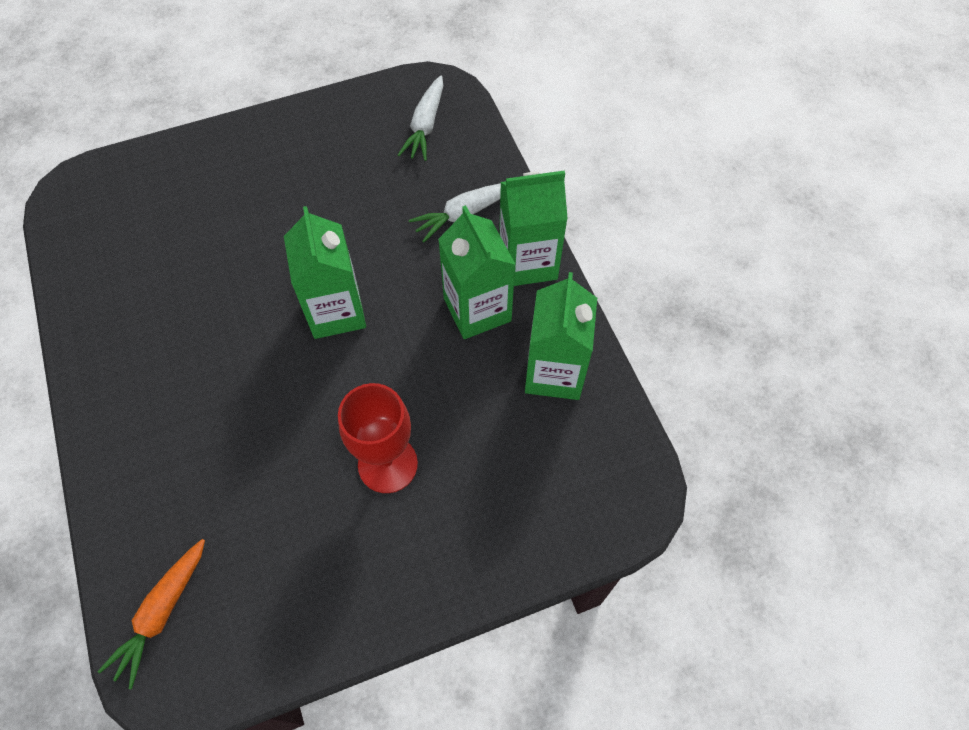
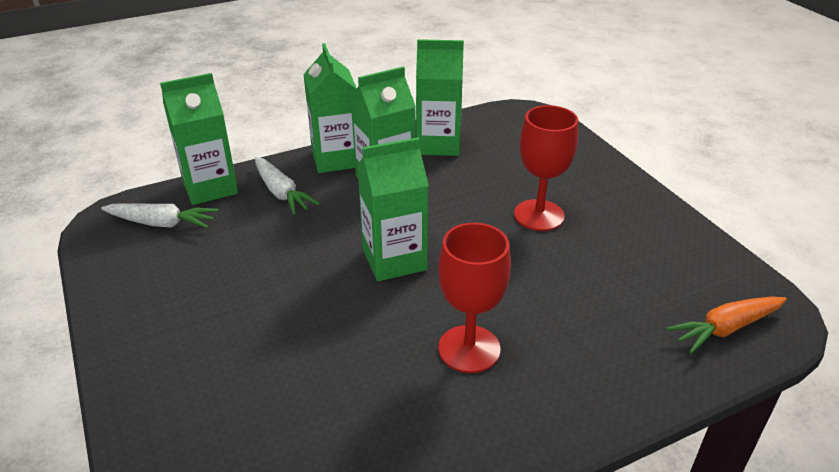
camera: 95 degrees left, 25 degrees down
orange carrot [98,539,205,689] -> orange carrot turned 135 degrees clockwise [666,296,787,354]
none -> green carton [160,73,238,205]
none -> red goblet [438,223,511,373]

